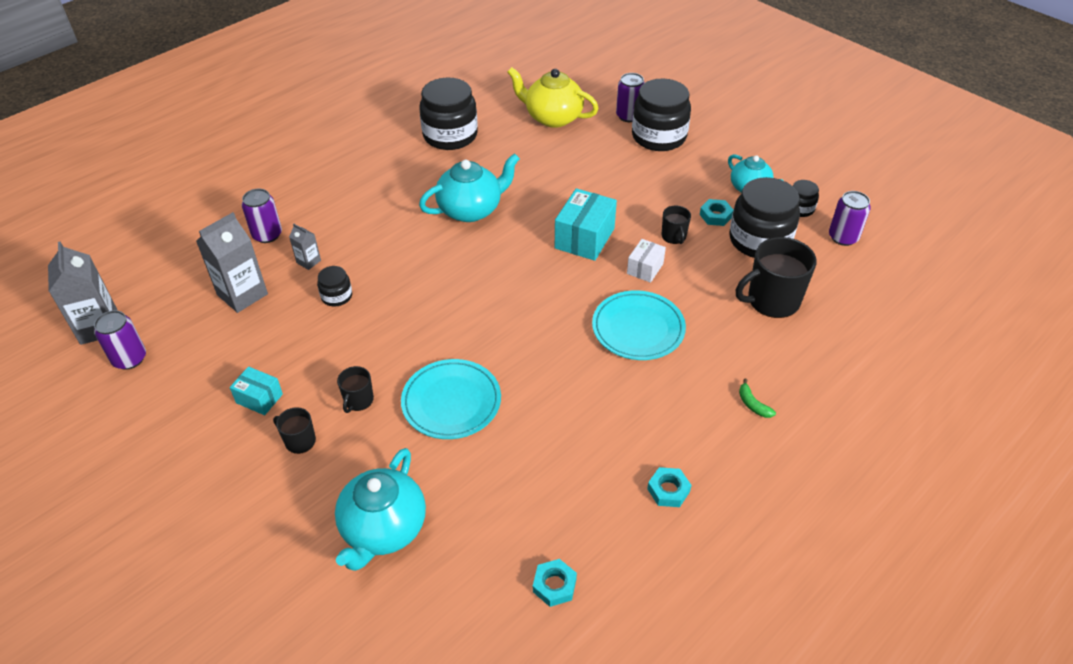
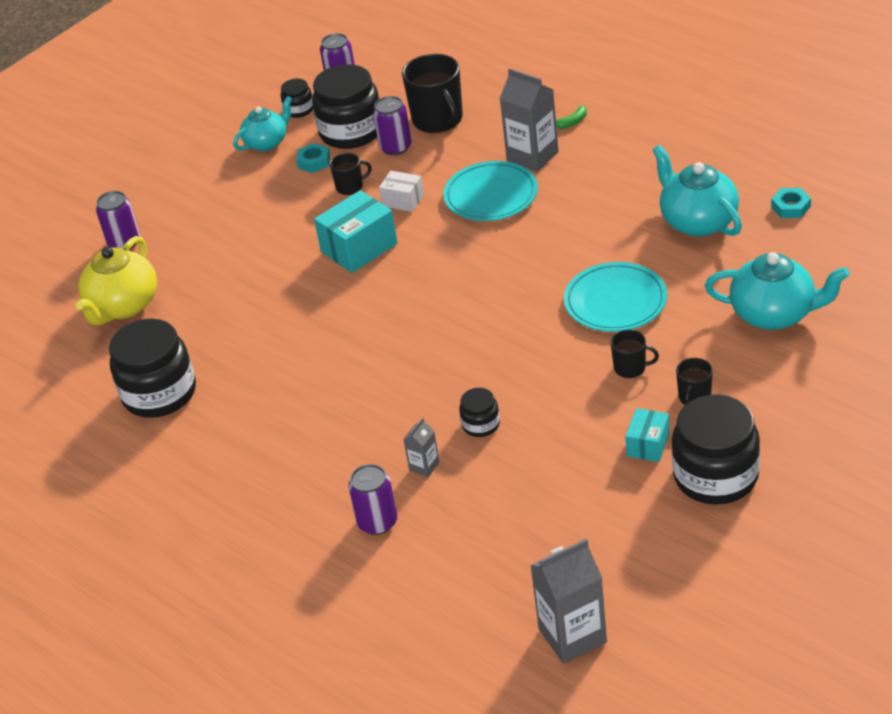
camera: 90 degrees left, 5 degrees down
purple can [94,310,146,370] -> purple can moved to [373,96,411,155]
grey carton [196,212,268,313] -> grey carton moved to [500,68,559,172]
turquoise teapot [419,153,520,222] -> turquoise teapot moved to [653,145,742,237]
turquoise box [555,188,617,261] -> turquoise box turned 60 degrees counterclockwise [314,190,398,273]
black jar [632,79,691,151] -> black jar moved to [672,395,760,505]
turquoise nut [647,467,692,507] -> none

